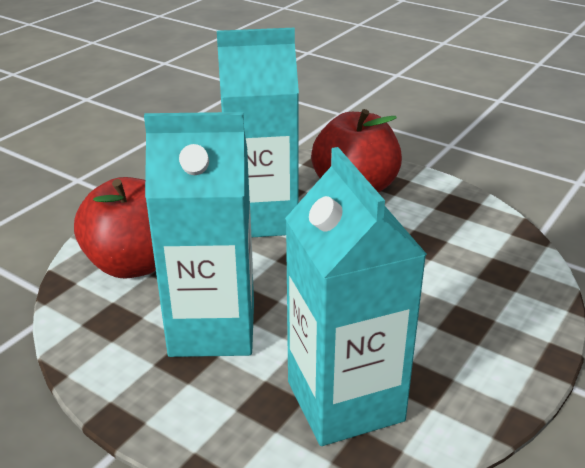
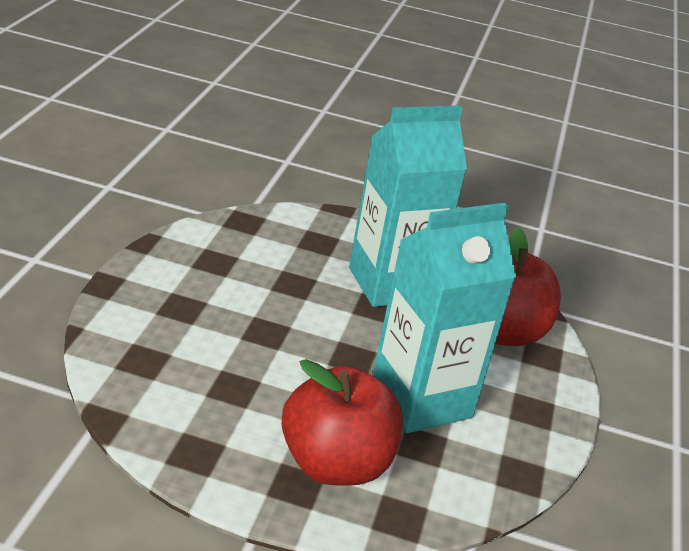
camera: 155 degrees right, 0 degrees up
turquoise carton [285,147,427,446] -> none

